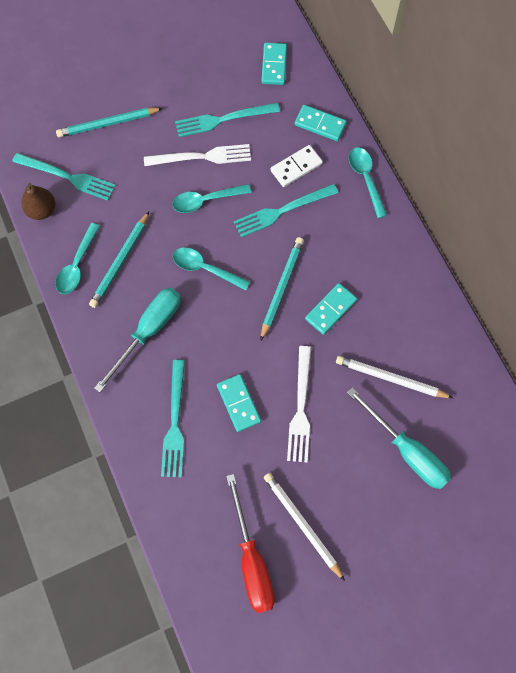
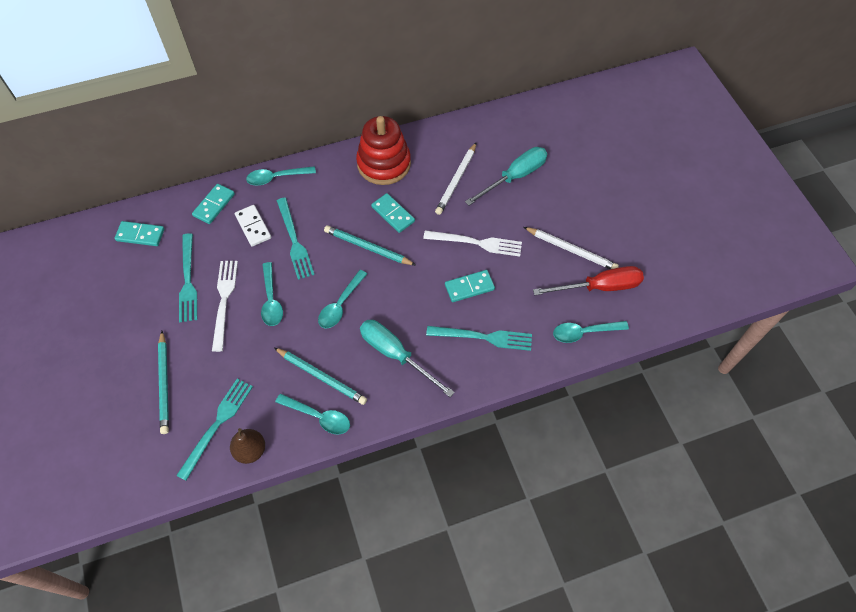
camera: 85 degrees left, 10 degrees down
white pencil [264,473,345,581] -> white pencil turned 120 degrees counterclockwise [524,227,619,269]
none -> red stacking toy [356,116,411,185]
none -> turquoise spoon [553,321,629,343]

